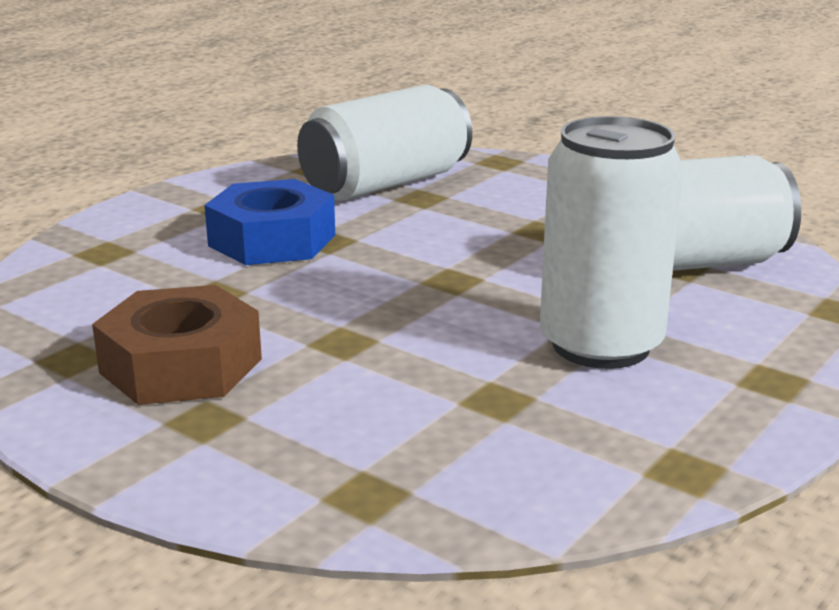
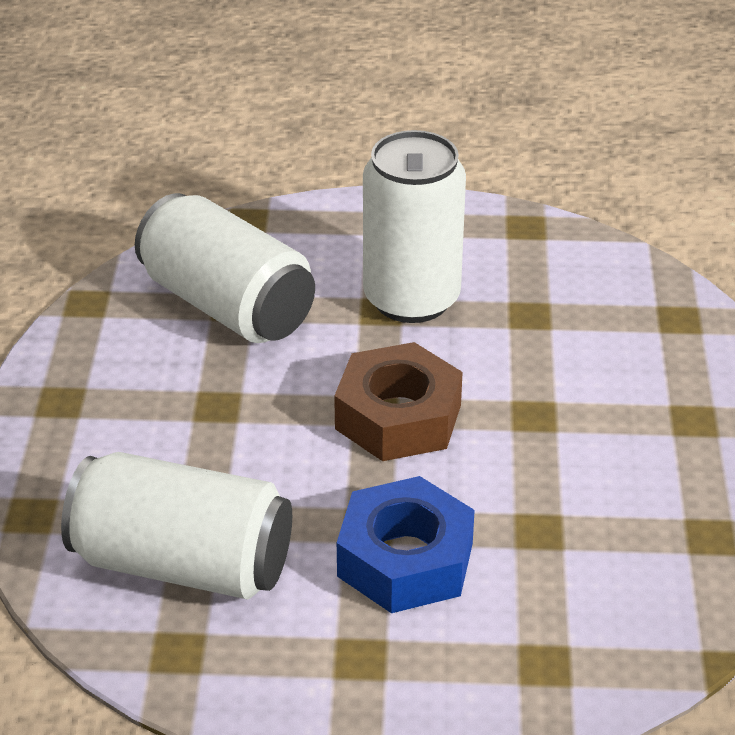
camera: 125 degrees left, 15 degrees up
brown nut [92,285,262,405] -> brown nut moved to [334,342,463,461]

